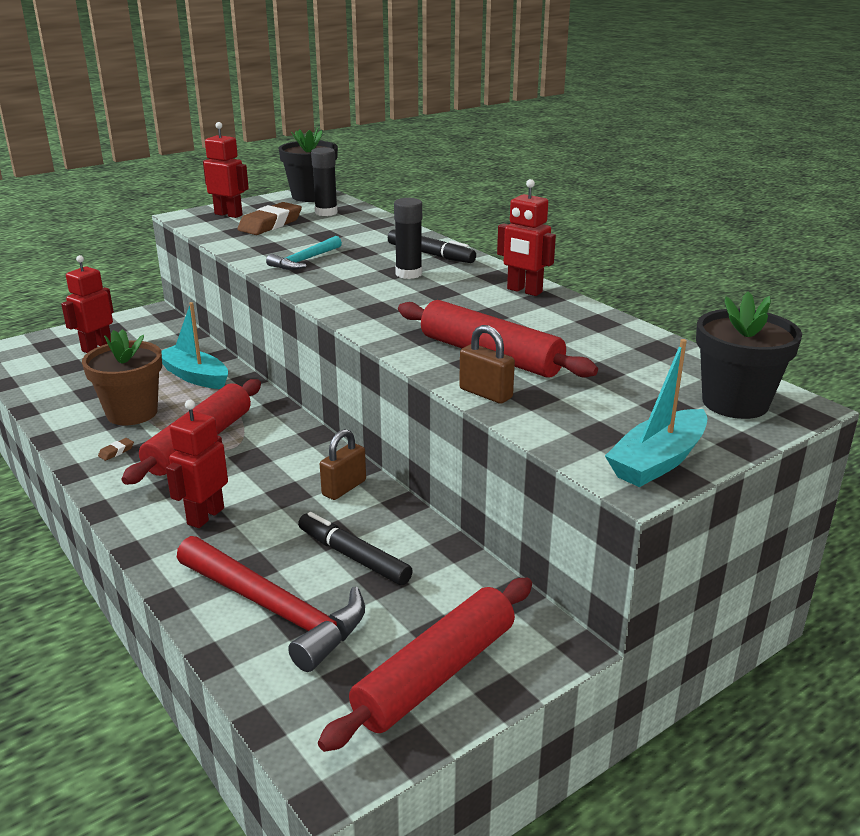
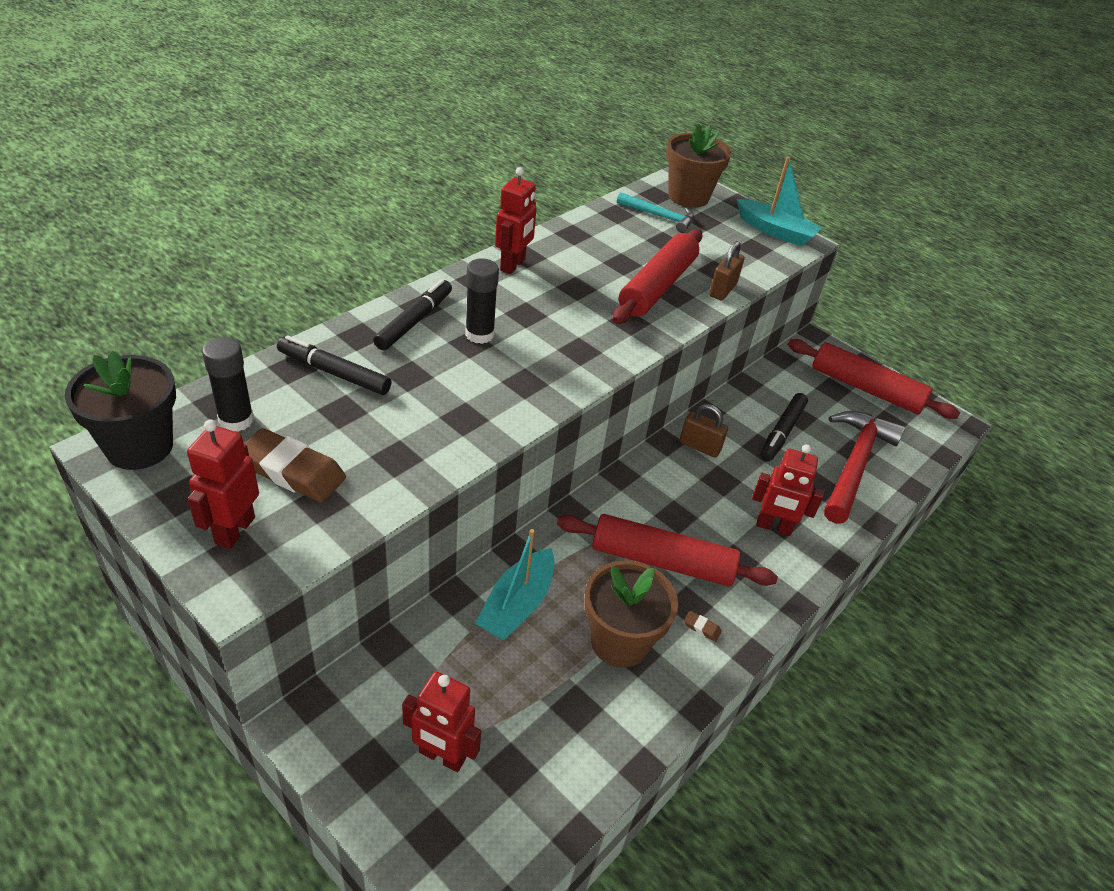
camera: 105 degrees left, 15 degrees up
turquoise hammer [266,236,342,270] -> turquoise hammer moved to [617,192,694,233]
black flower pot [696,292,802,419] -> brown flower pot [666,123,731,208]
none -> black marker [277,335,392,395]

